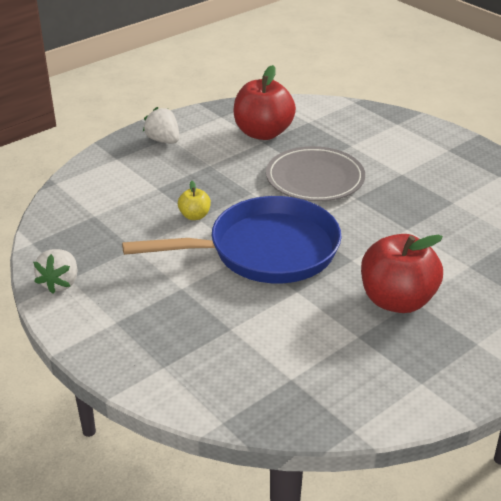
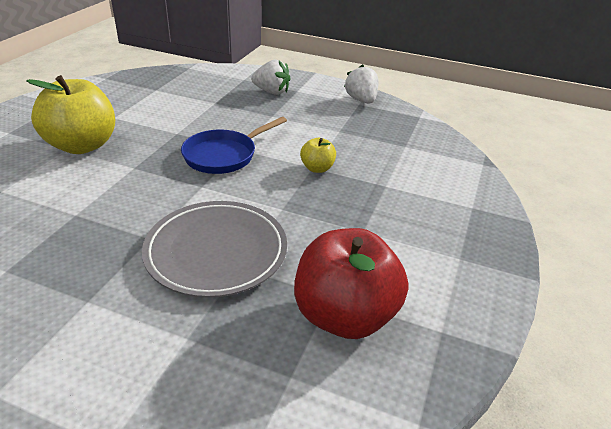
camera: 150 degrees right, 0 degrees up
blue pan [122,196,342,284] -> blue pan [181,117,287,174], size x0.56
white strawberry [143,107,179,144] -> white strawberry moved to [251,59,290,95]
red apple [361,234,443,313] -> yellow apple [26,75,115,154]

